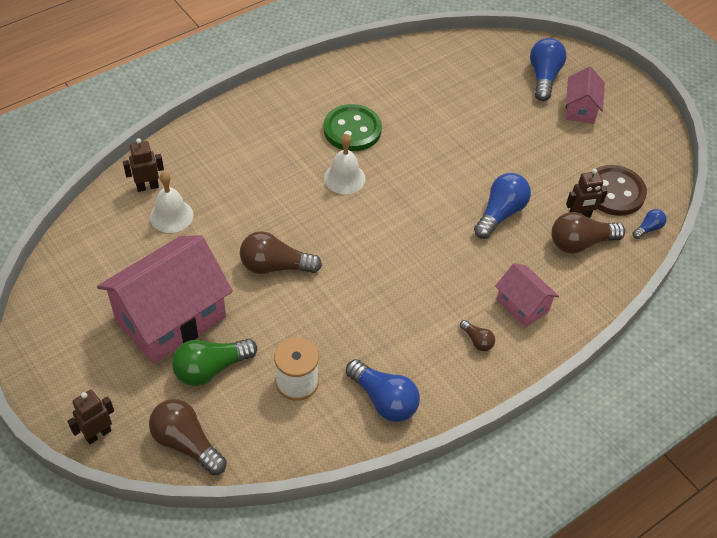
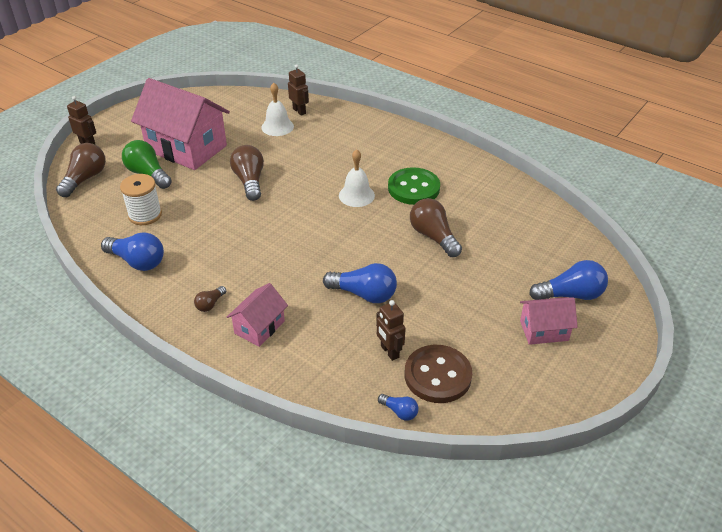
camera: 75 degrees right, 10 degrees down
blue light bulb [346,359,420,422] -> blue light bulb turned 90 degrees counterclockwise [101,232,164,271]
brown light bulb [551,212,625,253] -> brown light bulb moved to [410,198,462,257]

